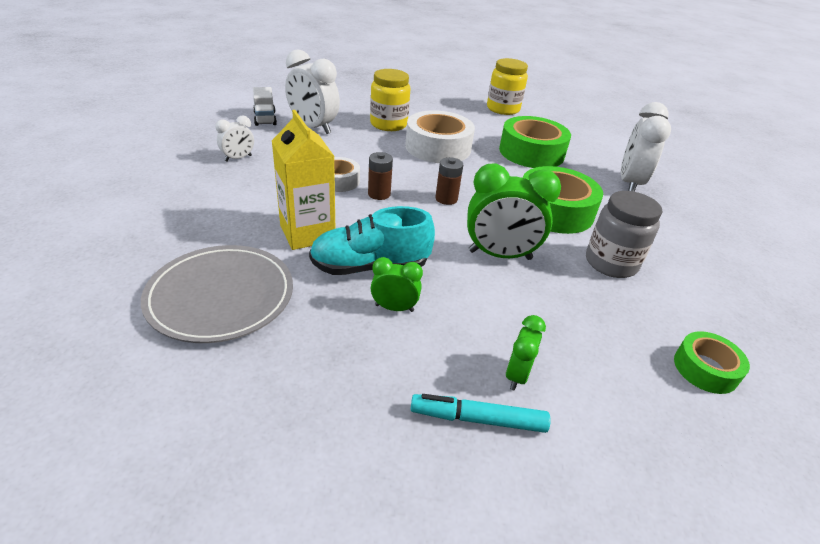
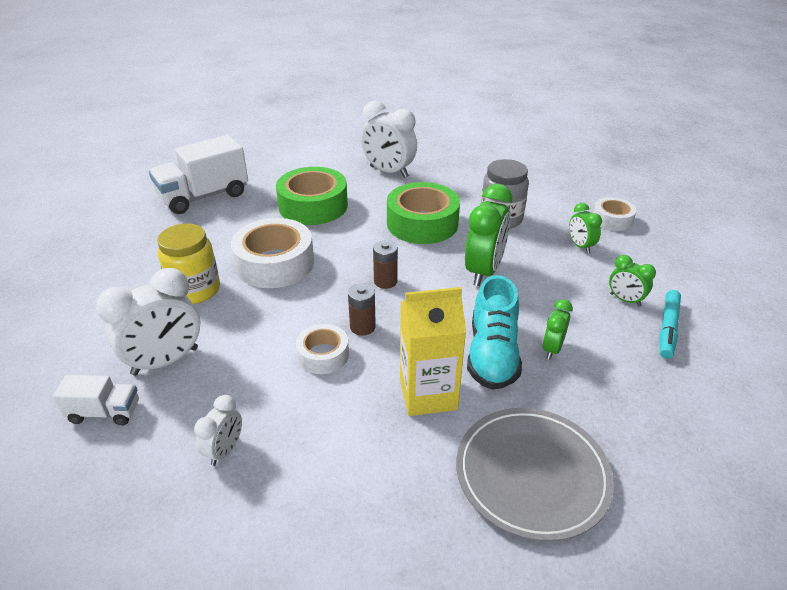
camera: 70 degrees left, 0 degrees up
white clock [215,116,254,162] -> white clock turned 45 degrees clockwise [194,395,242,466]
yellow jar [487,58,528,115] -> white truck [149,135,248,214]
green tape [674,331,750,394] -> white tape [593,197,637,231]
none -> green clock [569,203,602,253]

